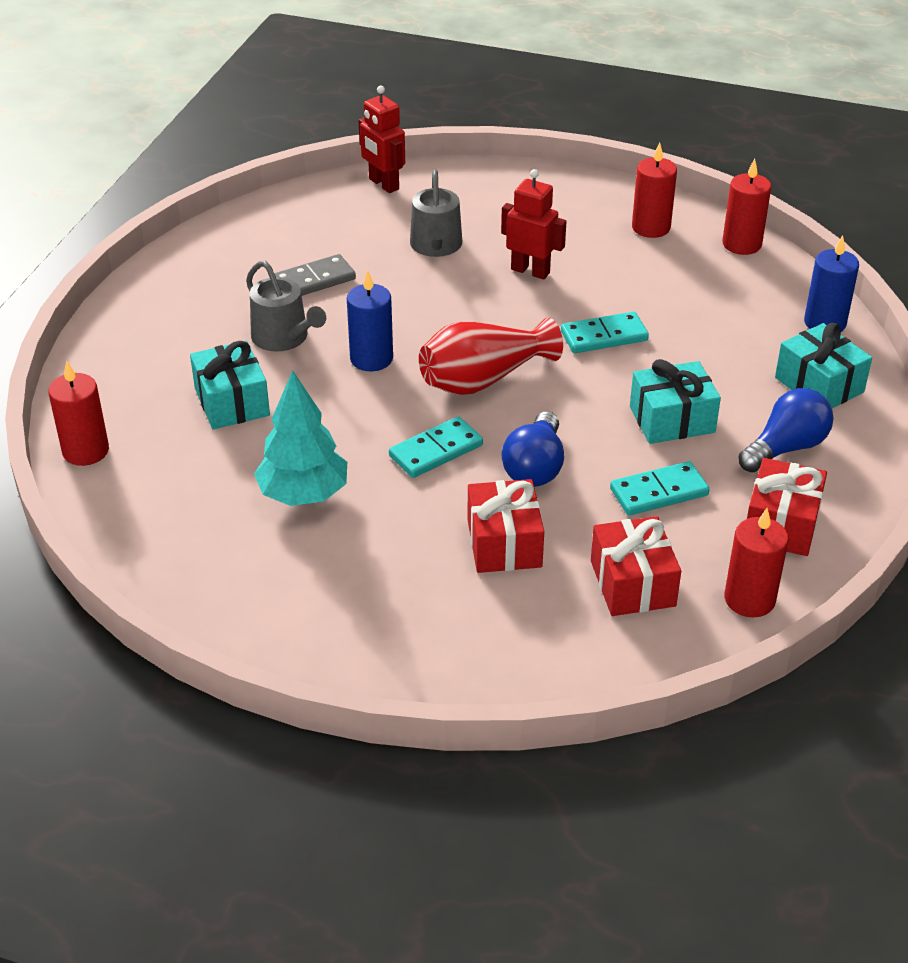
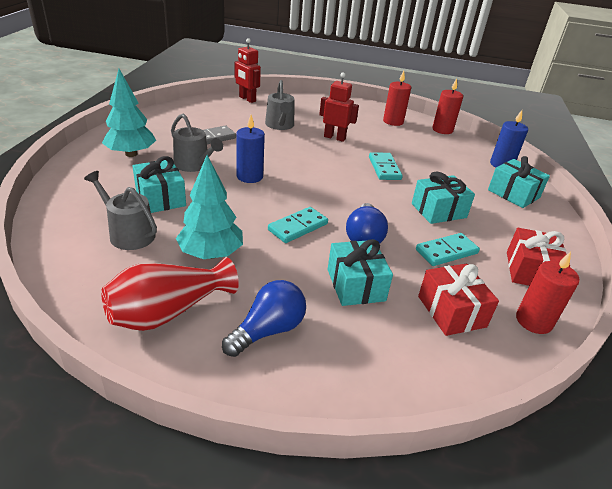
camera: 10 degrees left, 5 degrees down
red candle [48,360,109,466] -> none
red vase [419,318,563,395] -> red vase moved to [101,257,239,331]
red gift [467,479,544,573] -> turquoise gift [327,239,393,306]
turquoise domino [561,312,649,353] -> turquoise domino turned 75 degrees counterclockwise [369,152,403,180]
blue light bulb [738,388,834,473] -> blue light bulb moved to [222,280,306,357]
none -> grey watering can [84,171,157,250]
none -> turquoise tree [102,69,156,157]

